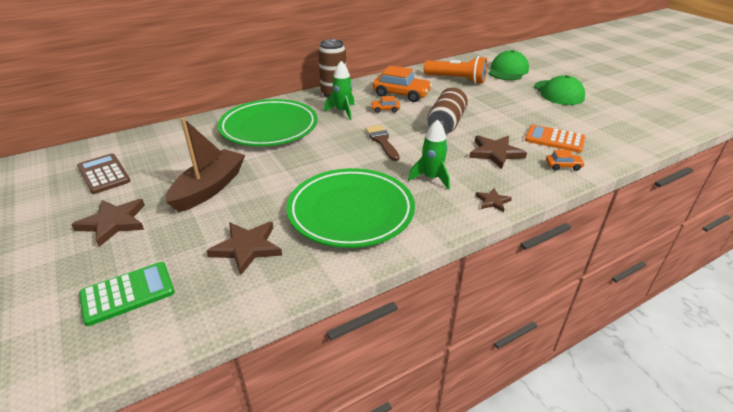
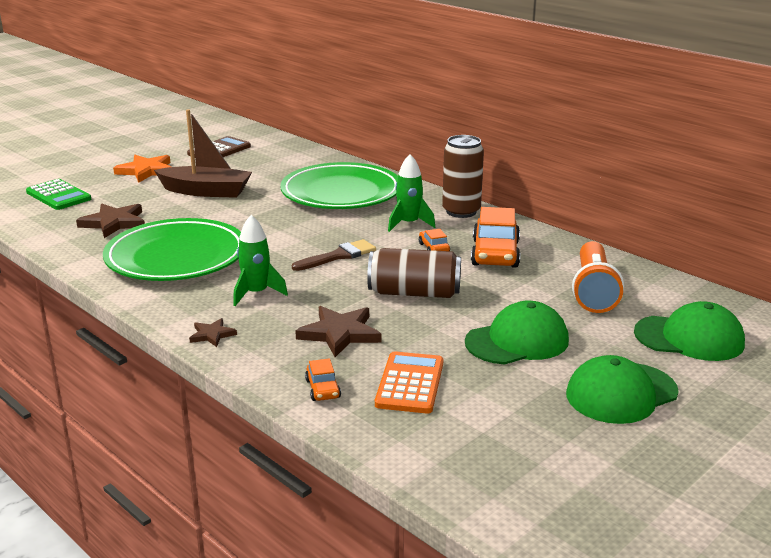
camera: 75 degrees right, 10 degrees down
brown star [71,199,145,247] -> orange star [113,155,171,183]
none -> green cap [465,301,569,364]

